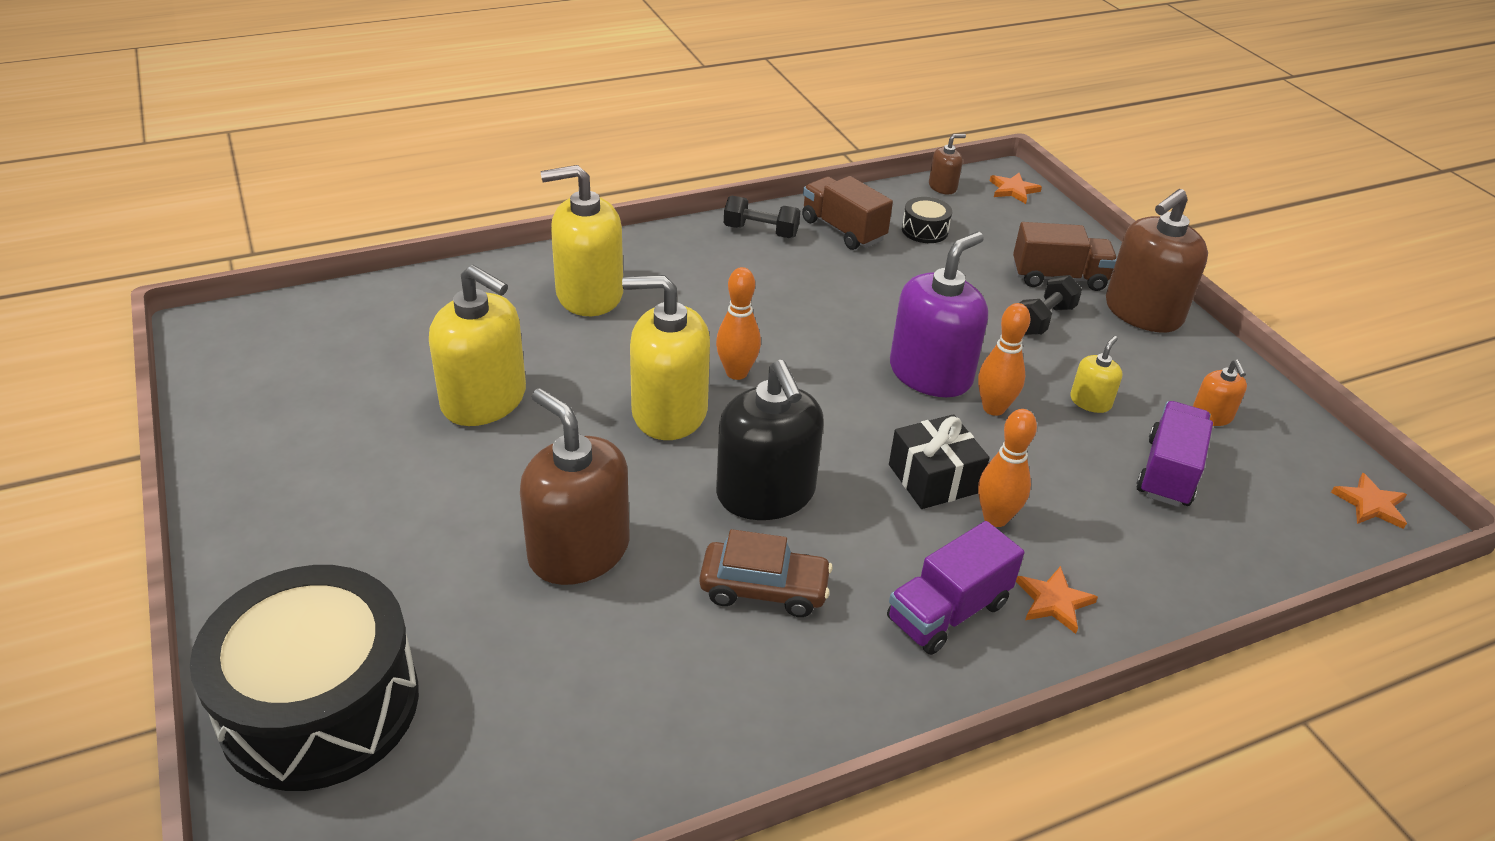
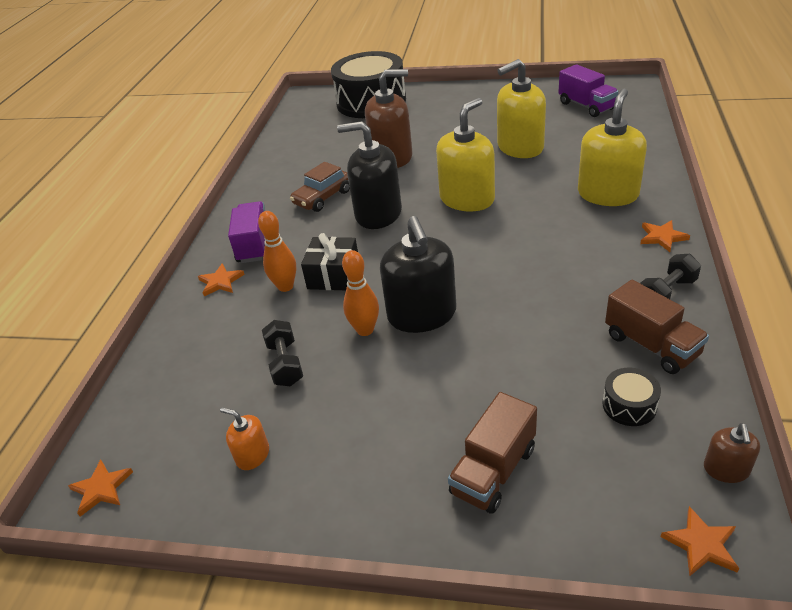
camera: 130 degrees right, 0 degrees up
orange bowling pin [716,267,761,380] -> none
brown truck [802,176,893,250] -> brown truck turned 60 degrees clockwise [605,280,709,374]
purple soap dispenser [890,232,988,397] -> black soap dispenser [380,216,456,333]
black dumbbell [1020,275,1082,335] -> black dumbbell moved to [262,320,303,386]
yellow soap dispenser [1070,336,1123,413] -> none
brown soap dispenser [1106,189,1208,332] -> none
purple truck [1136,401,1213,507] -> purple truck moved to [558,64,618,117]
none -> orange star [640,220,690,252]

